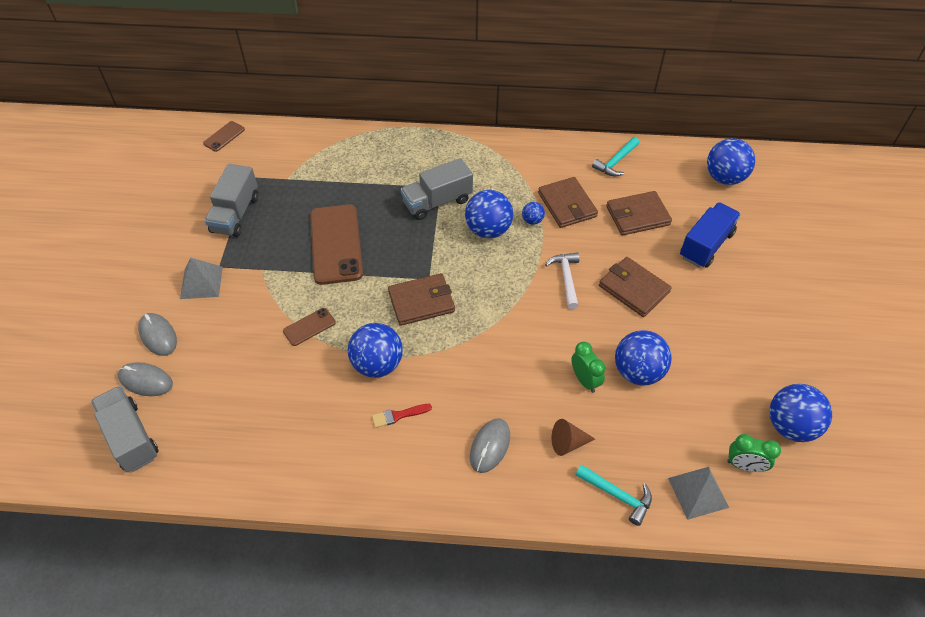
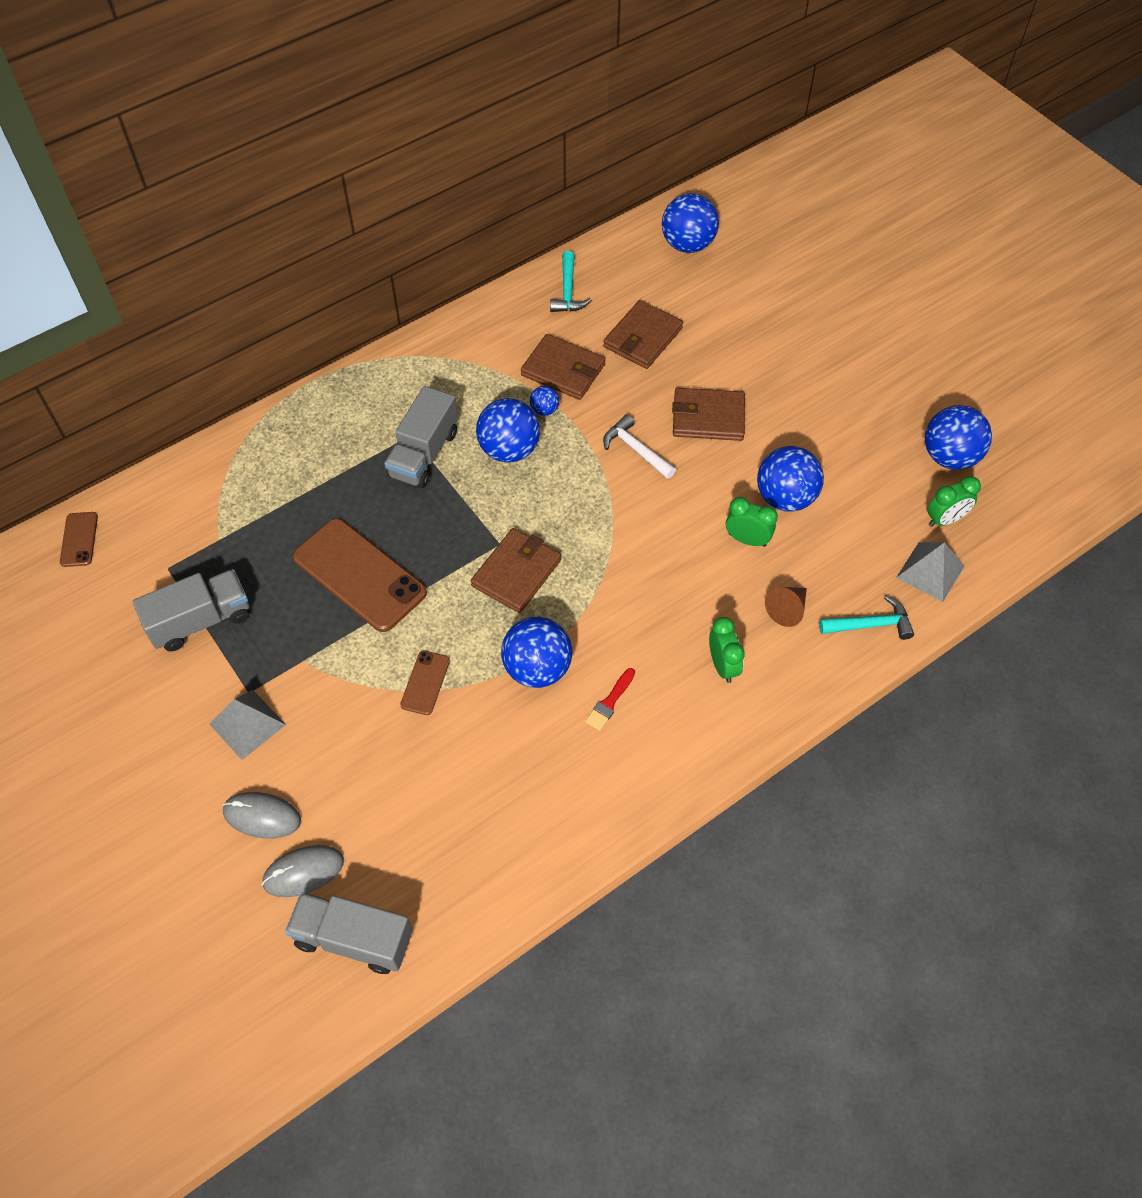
camera: 40 degrees left, 5 degrees up
grey truck [205,164,258,237] -> grey truck turned 90 degrees counterclockwise [133,569,250,652]
grey mouse [470,418,510,473] -> green clock [709,617,745,683]
blue truck [680,202,741,268] -> none

